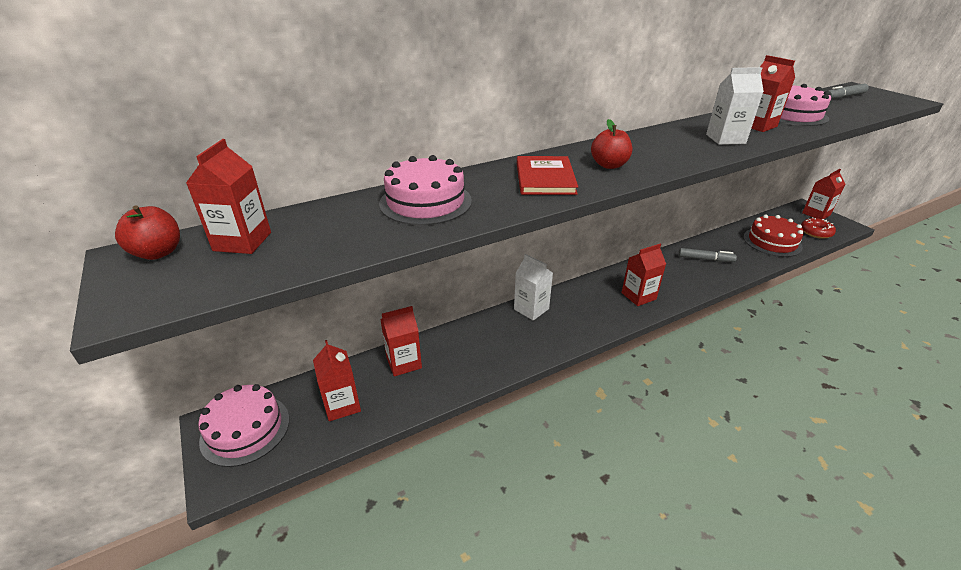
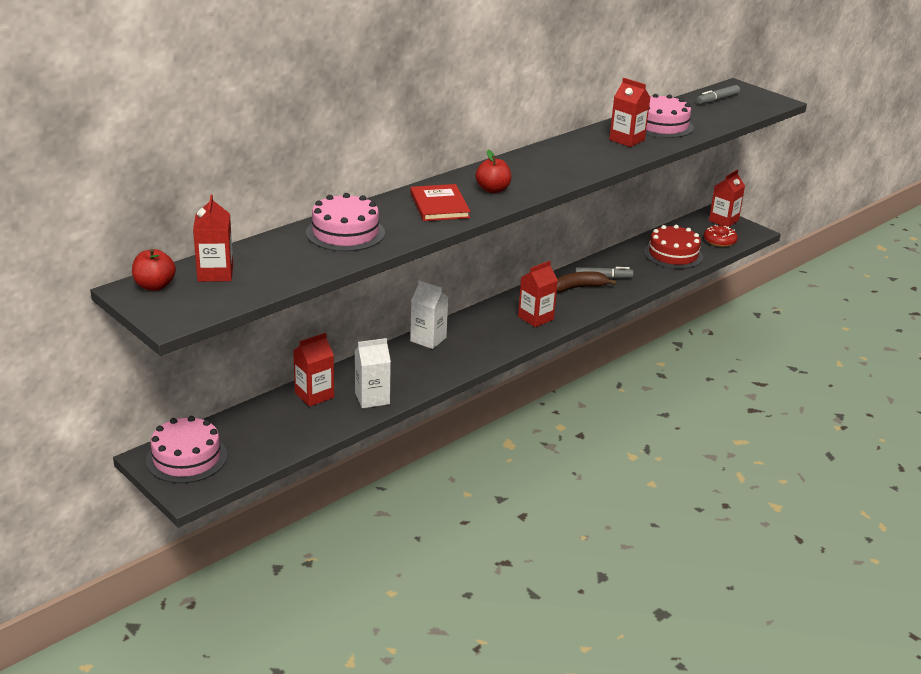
camera: 15 degrees left, 5 degrees down
red carton [313,340,361,421] -> none
white carton [706,67,764,145] -> white carton moved to [355,338,391,408]
none -> brown banana [557,271,617,293]

